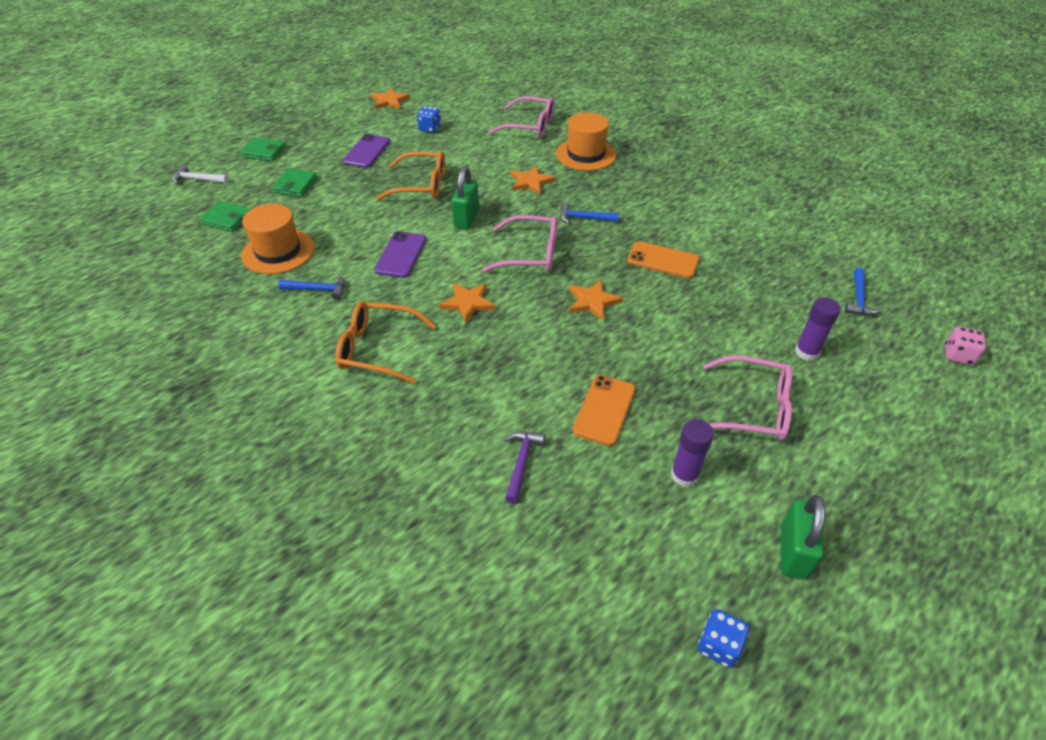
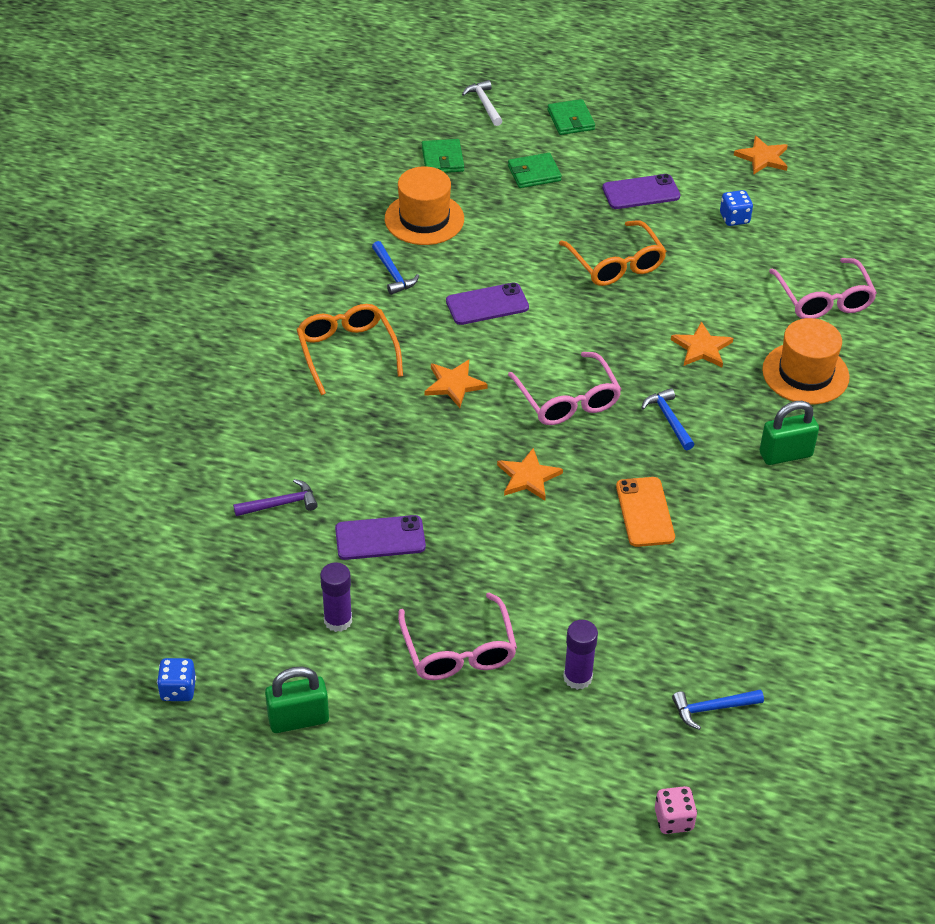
camera: 60 degrees right, 0 degrees up
green padlock [451,166,479,229] -> green padlock moved to [760,401,819,465]
orange phone [573,375,635,446] -> purple phone [335,515,426,560]

